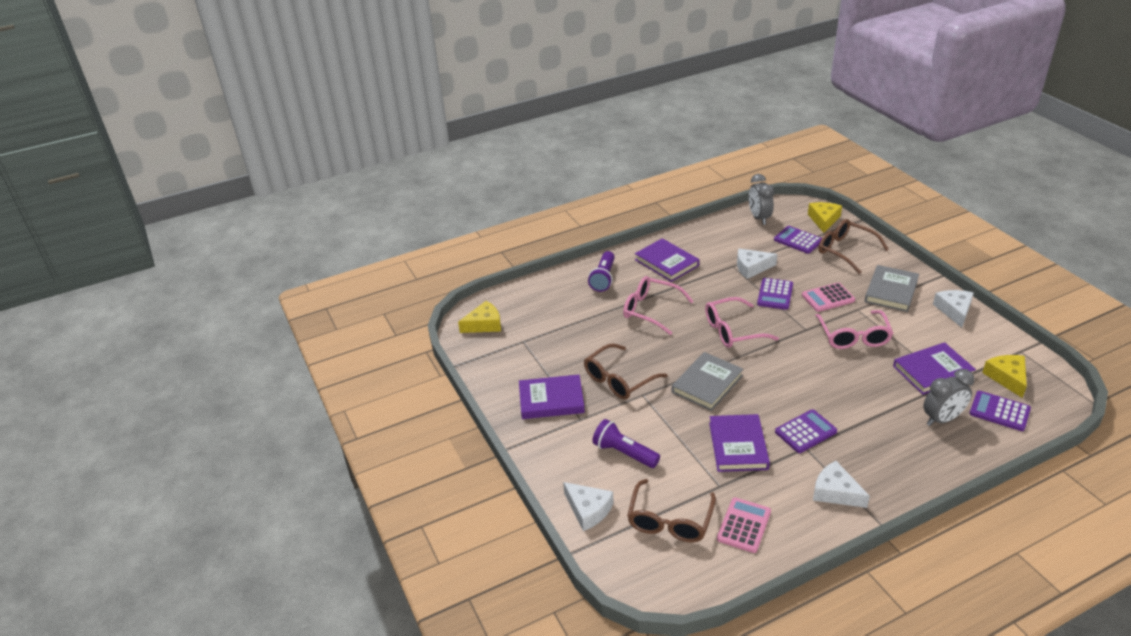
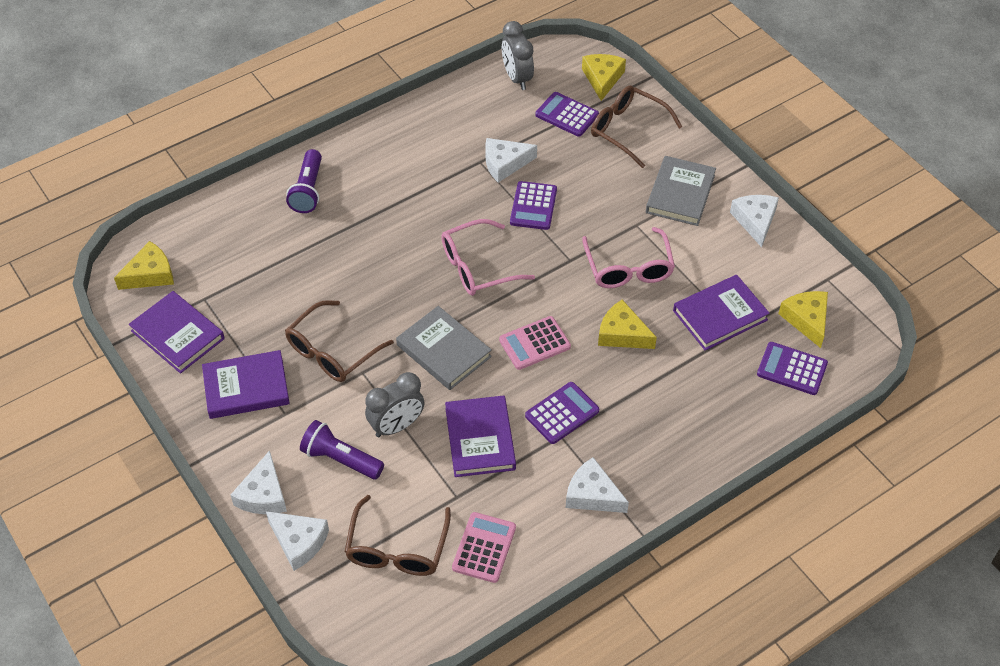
camera: 10 degrees left, 15 degrees up
pink glasses [623,276,694,335] -> none
purple book [635,238,699,282] -> purple book moved to [129,291,225,373]
grey book [672,352,744,411] -> grey book turned 75 degrees counterclockwise [396,306,492,390]
pink calculator [802,282,855,312] -> pink calculator moved to [499,316,571,370]
grey clock [923,369,974,426] -> grey clock moved to [365,372,424,437]
none -> white cheese [231,450,287,514]
none -> yellow cheese [598,300,657,349]

